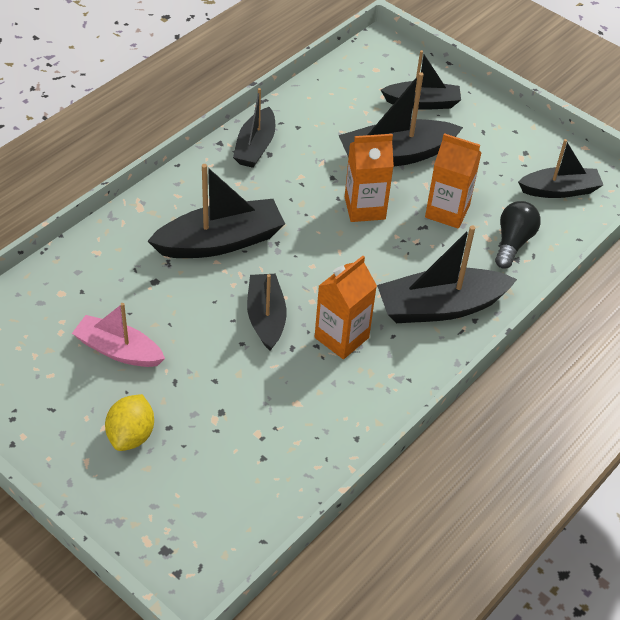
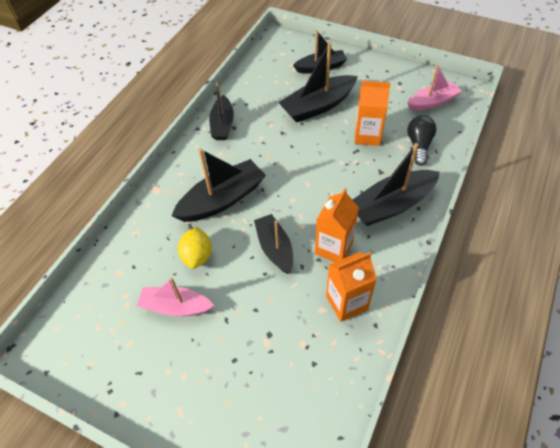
camera: 10 degrees left, 5 degrees up
yellow lemon [105,394,154,451] -> yellow lemon moved to [178,227,212,269]
orange carton [345,134,394,222] -> orange carton moved to [326,252,377,322]
black boat [518,139,603,198] -> pink boat [407,65,462,110]

